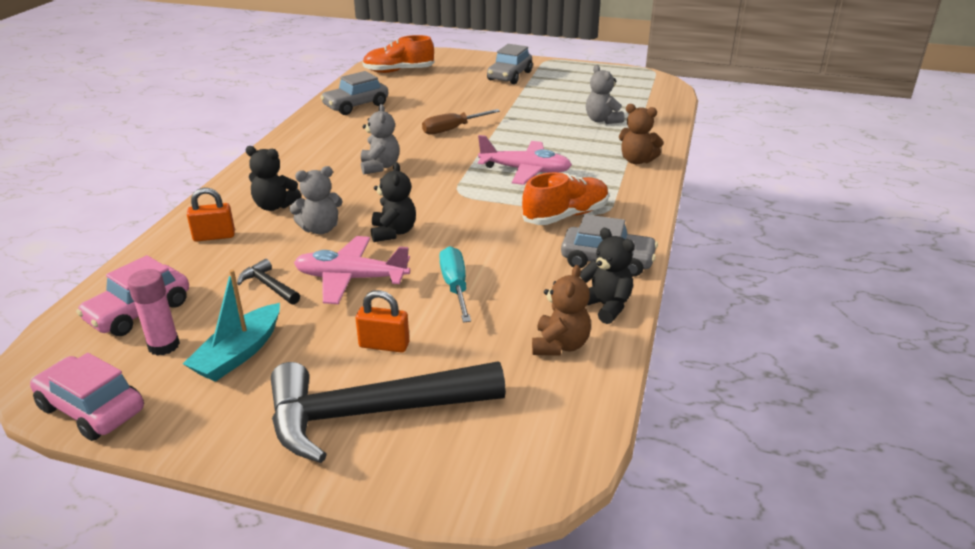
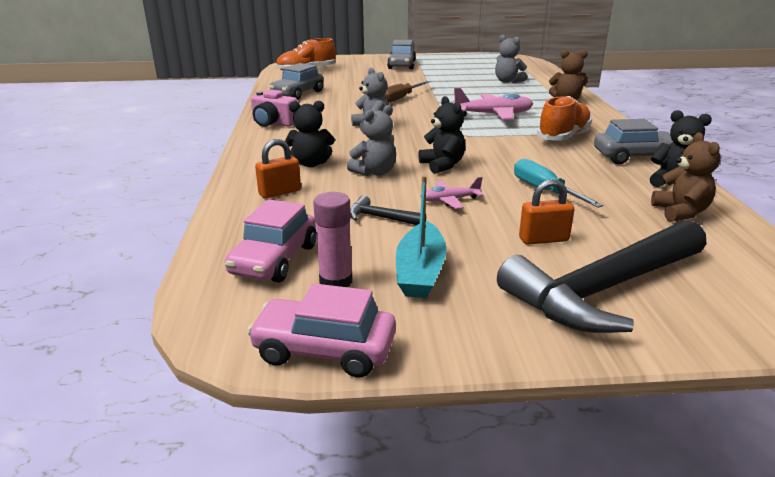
camera: 20 degrees left, 5 degrees down
pink plane [294,236,410,304] -> pink plane [420,177,483,209], size x0.56
none -> pink camera [251,89,298,127]

